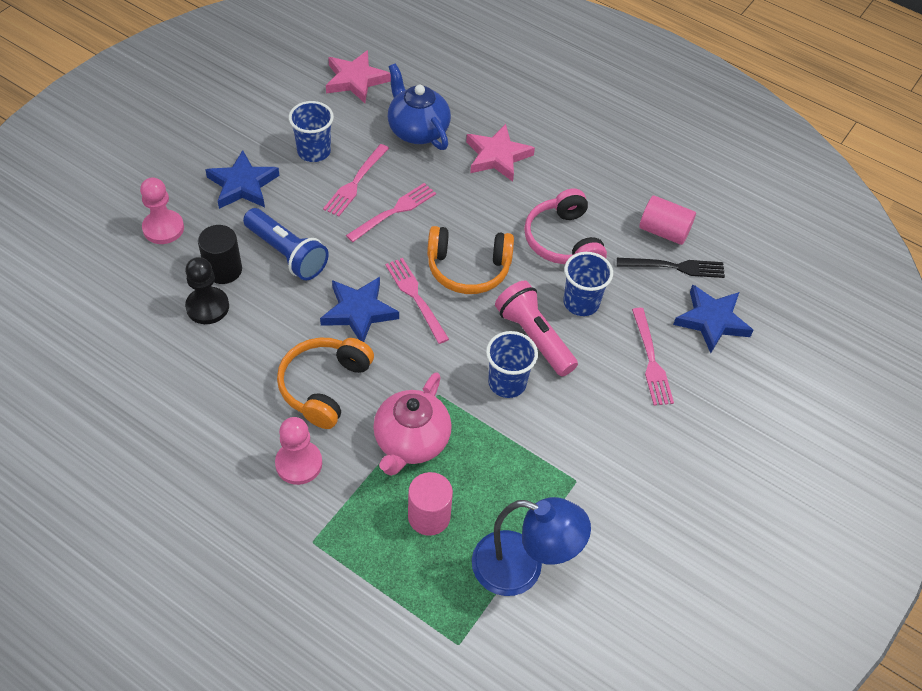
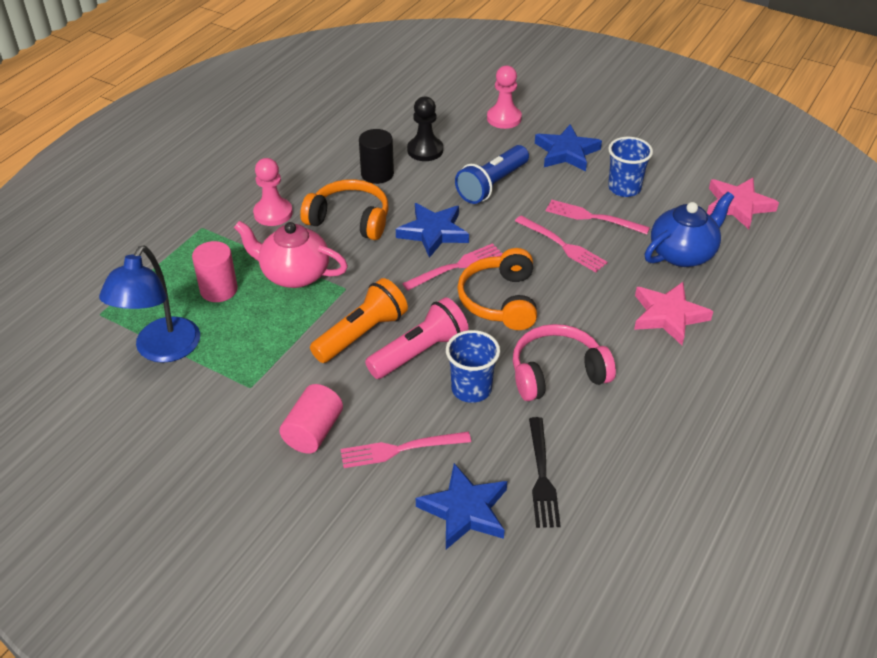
camera: 90 degrees right, 10 degrees down
black cylinder [198,225,242,284] -> black cylinder moved to [359,129,394,184]
blue cup [486,331,538,398] -> orange flashlight [310,278,408,363]
pink cylinder [639,195,696,245] -> pink cylinder moved to [279,384,343,454]

